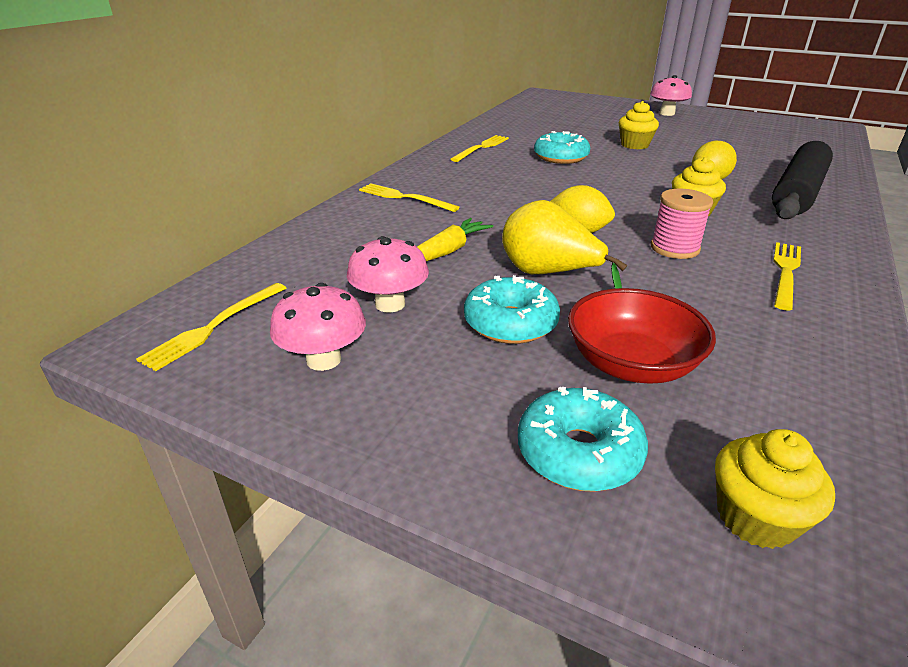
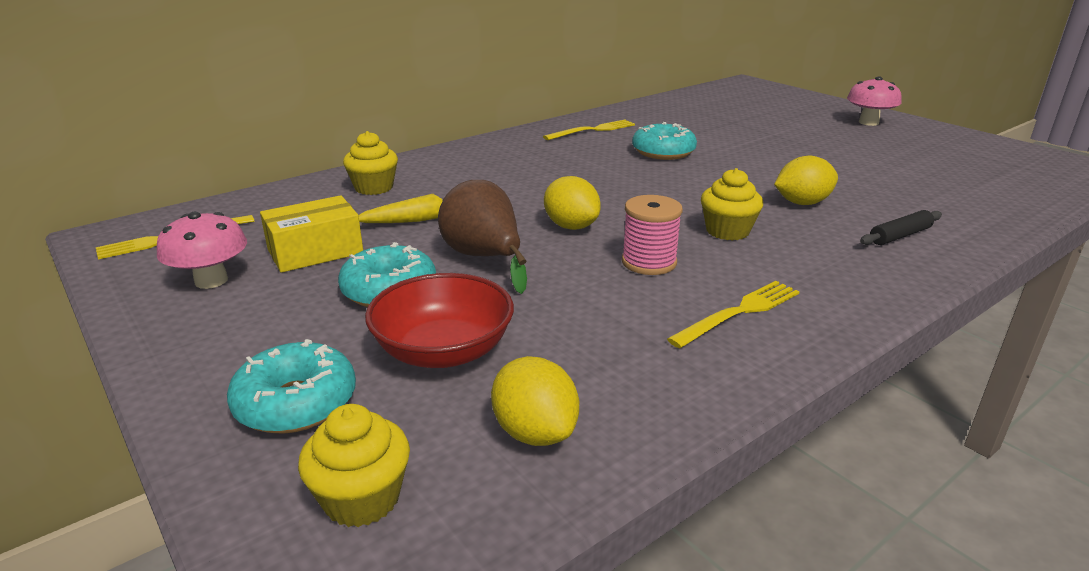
camera: 25 degrees right, 5 degrees down
pink mushroom [347,236,429,313] -> yellow box [260,195,363,273]
yellow fork [359,183,460,212] -> none
yellow pear [502,200,628,289] -> brown pear [438,180,527,294]
yellow cupcake [619,101,659,149] -> yellow cupcake moved to [343,131,398,195]
black rolling pin [772,141,833,219] -> black rolling pin [860,210,942,245], size x0.42
none -> yellow lemon [491,356,579,446]

